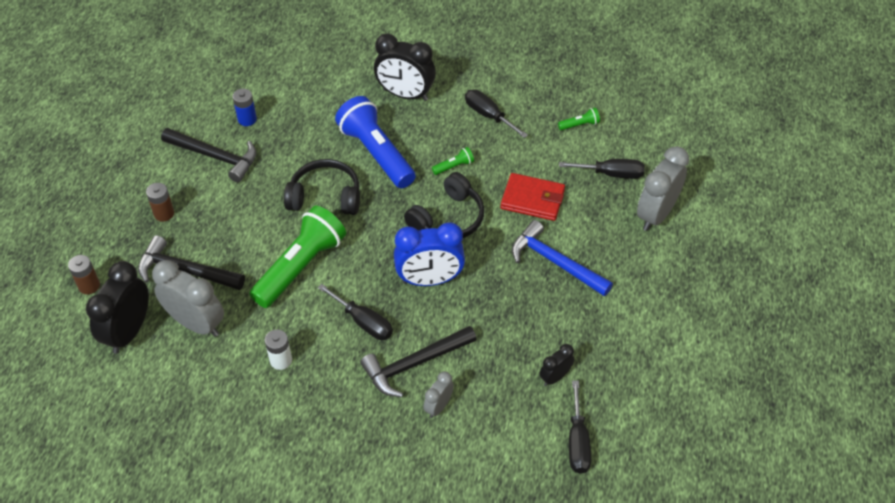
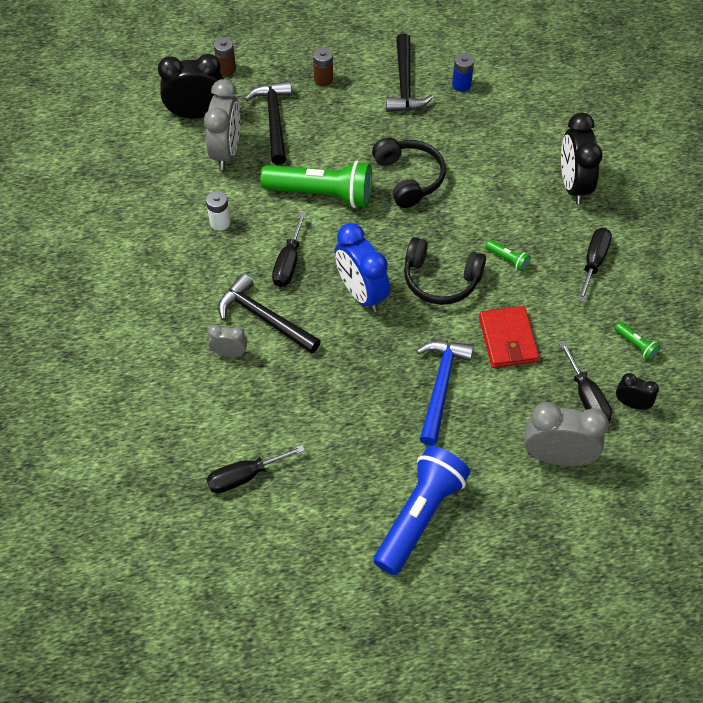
camera: 65 degrees right, 5 degrees up
blue flashlight [335,96,416,188] -> blue flashlight moved to [374,446,470,575]
black clock [540,344,574,386] -> black clock moved to [616,373,659,410]

